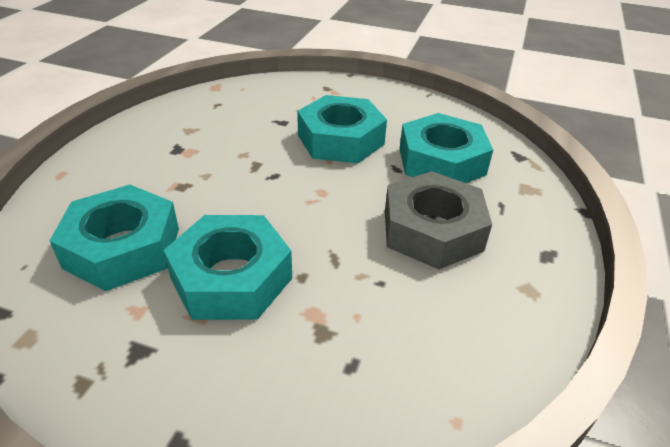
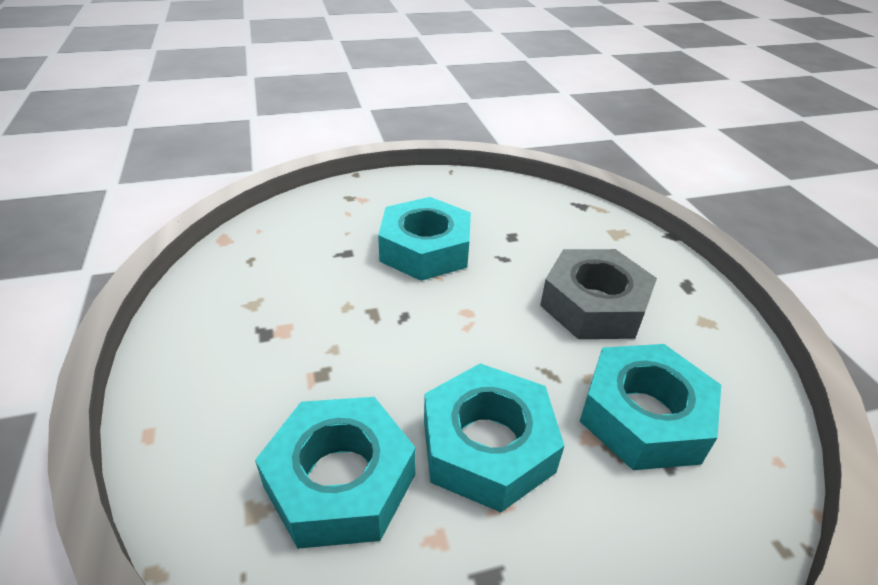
camera: 35 degrees left, 0 degrees up
turquoise nut [399,113,493,183] -> turquoise nut moved to [580,344,721,470]

